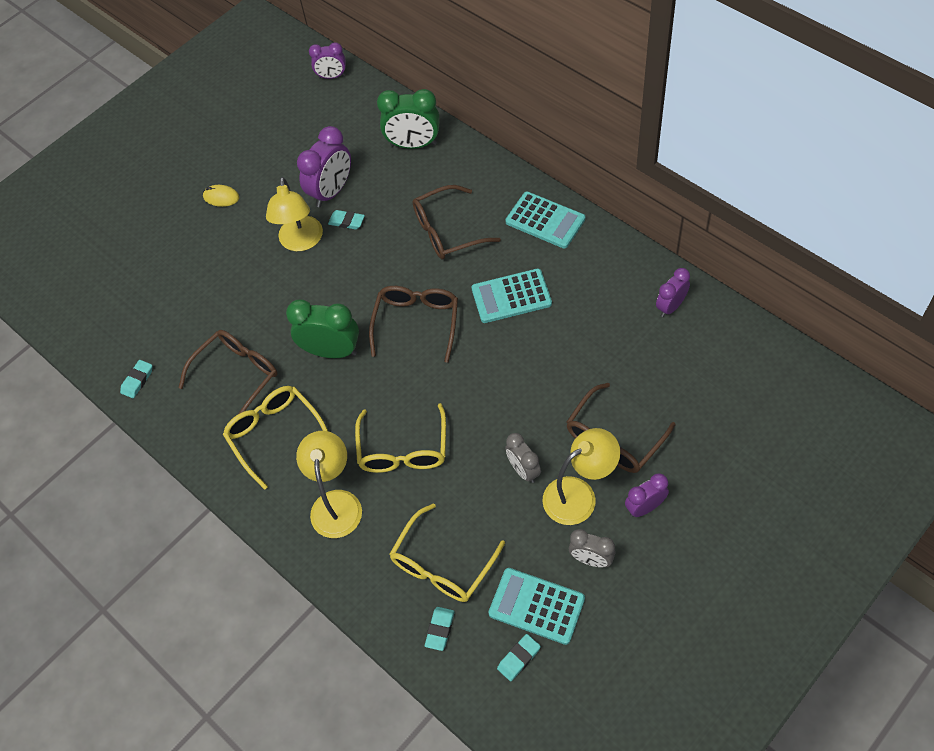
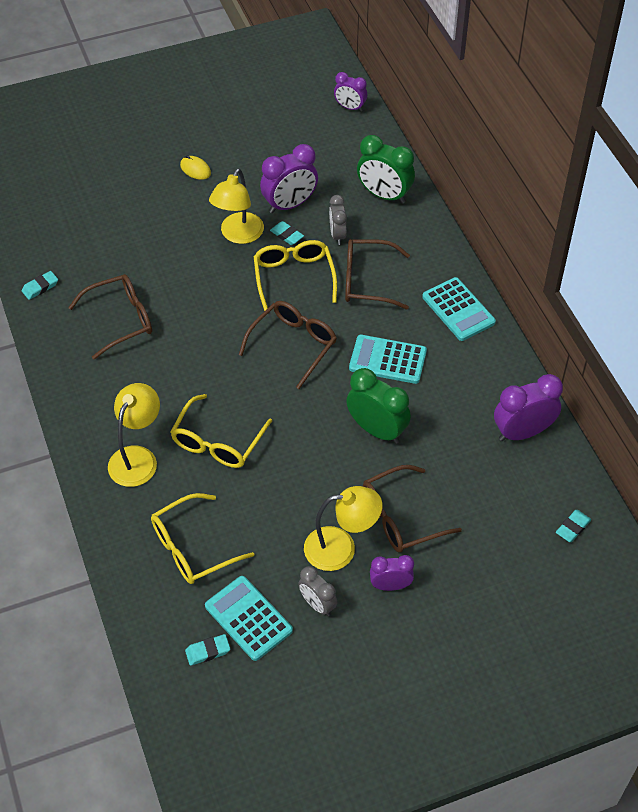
camera: 20 degrees right, 5 degrees down
yellow glasses [223,386,328,490] -> yellow glasses moved to [254,240,337,311]
green clock [286,300,359,358] -> green clock moved to [346,368,411,444]
turquoise eraser [425,607,455,651] -> turquoise eraser moved to [556,510,591,542]
grey clock [505,433,541,483] -> grey clock moved to [329,195,347,245]
purple clock [656,268,690,317] -> purple clock [494,374,563,441], size x1.64

